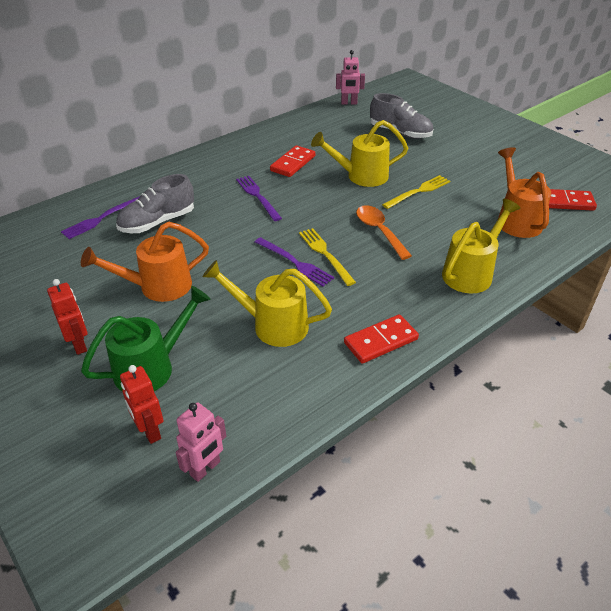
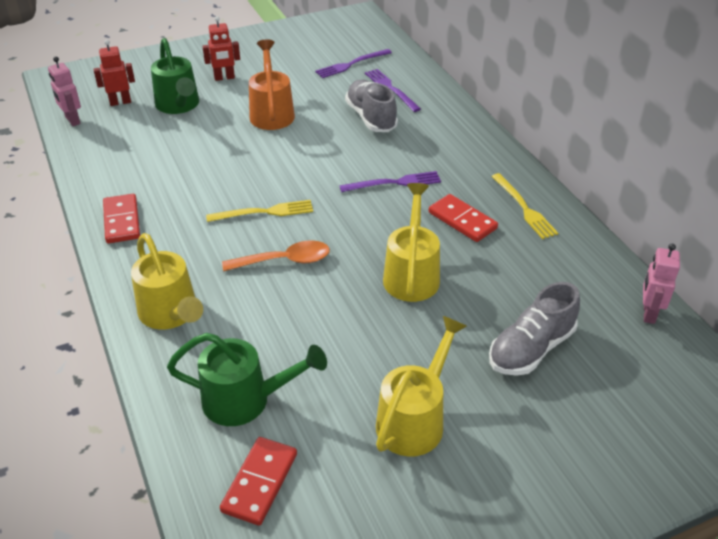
camera: 105 degrees right, 0 degrees up
yellow watering can [203,260,332,347] -> yellow watering can moved to [376,316,467,456]
purple fork [255,237,334,287] -> purple fork moved to [315,49,392,78]
yellow fork [382,175,450,209] -> yellow fork moved to [491,173,558,239]
orange watering can [498,147,551,238] -> green watering can [167,333,327,426]

